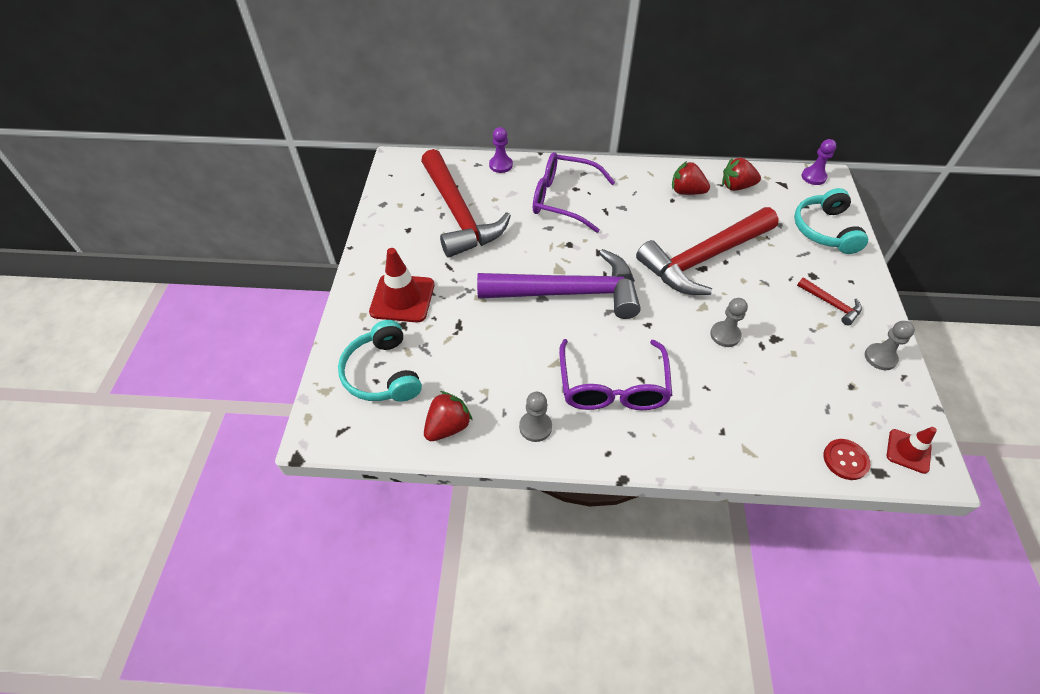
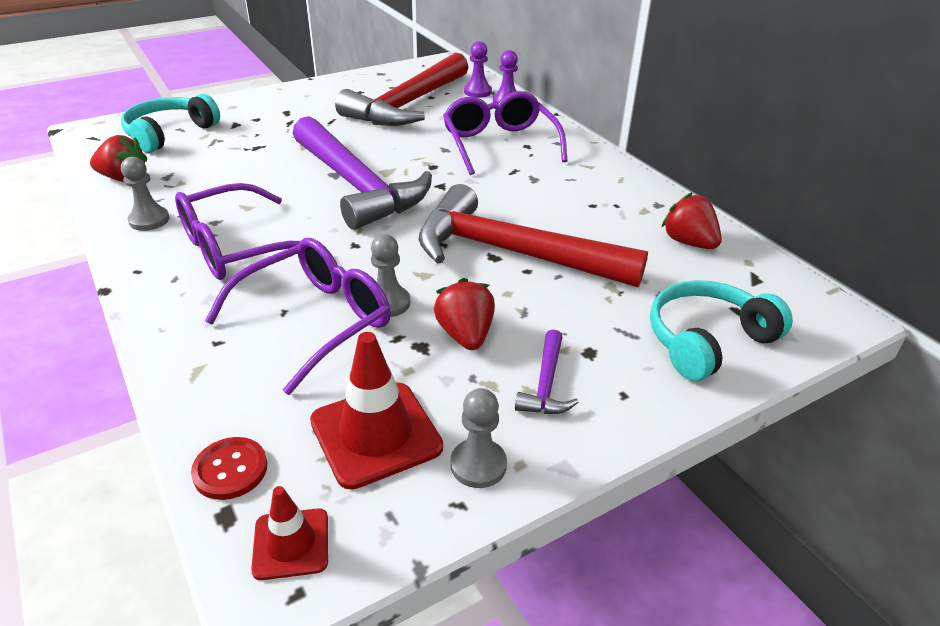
camera: 55 degrees right, 15 degrees down
red traffic cone [369,248,434,323] -> red traffic cone moved to [310,332,443,490]
red strawberry [672,161,710,195] -> red strawberry moved to [434,278,495,350]
red hammer [797,277,862,325] -> purple hammer [515,329,579,414]
purple pawn [801,139,837,185] -> purple pawn moved to [464,41,492,98]
none -> purple glasses [205,238,391,395]

